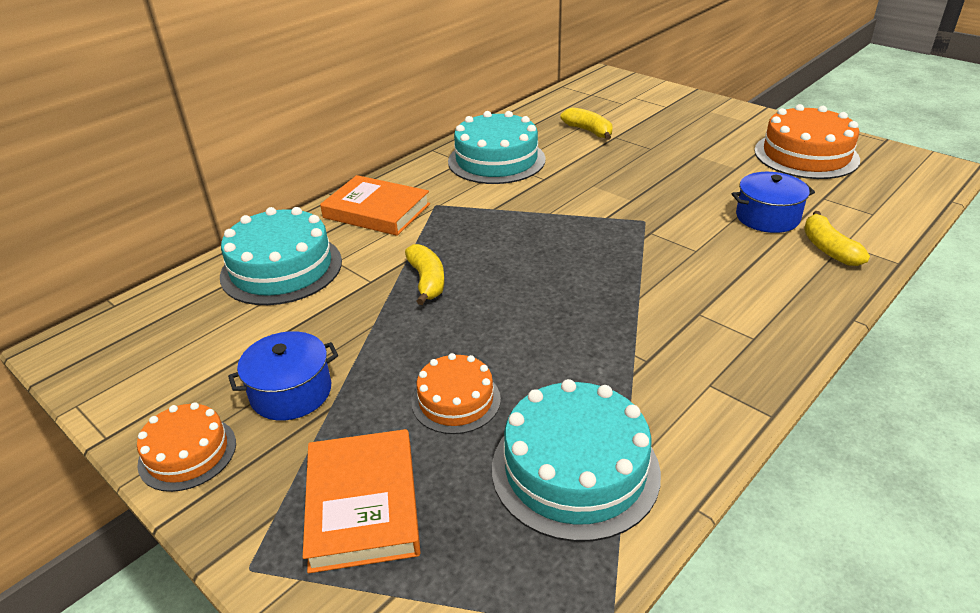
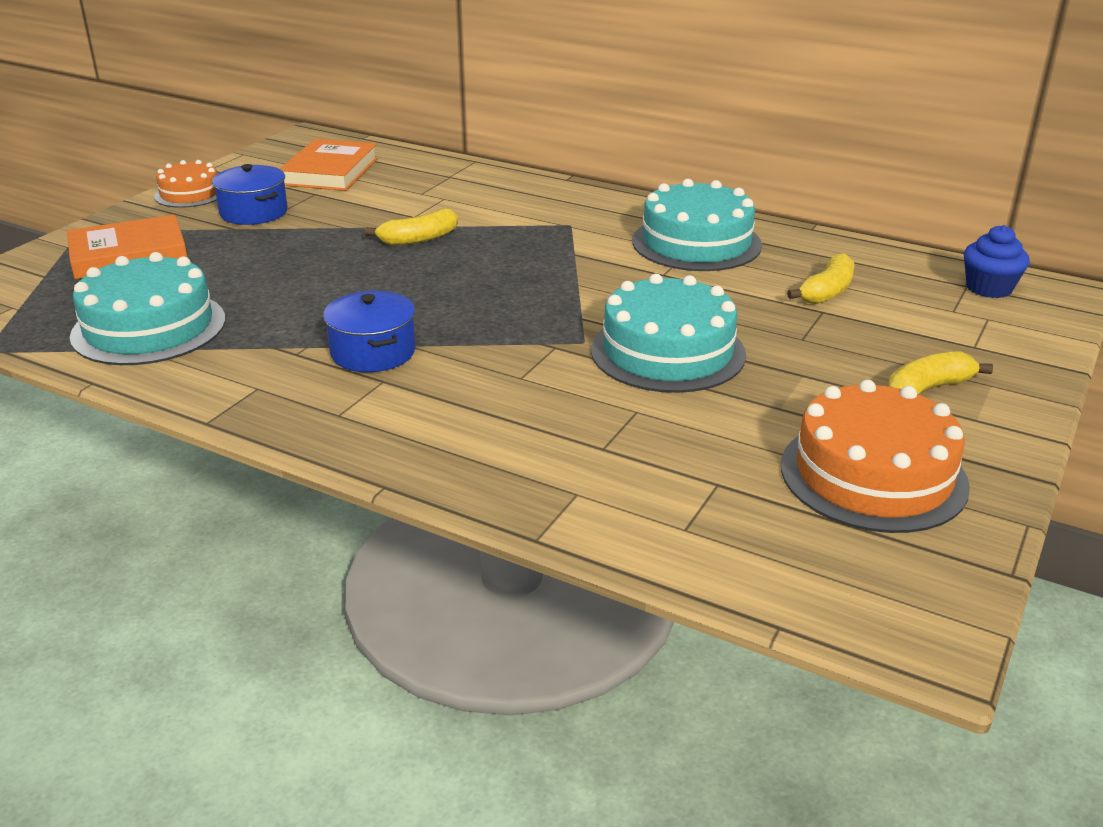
camera: 75 degrees right, 5 degrees down
turquoise cake [220,207,342,305] -> turquoise cake moved to [591,274,746,393]
orange book [320,175,430,236] -> orange book moved to [280,139,378,191]
orange cake [412,353,501,434] -> none
blue pot [732,172,815,233] -> blue pot moved to [323,291,416,372]
yellow banana [804,211,870,266] -> yellow banana moved to [888,351,993,394]
none -> blue cupcake [964,225,1030,298]

